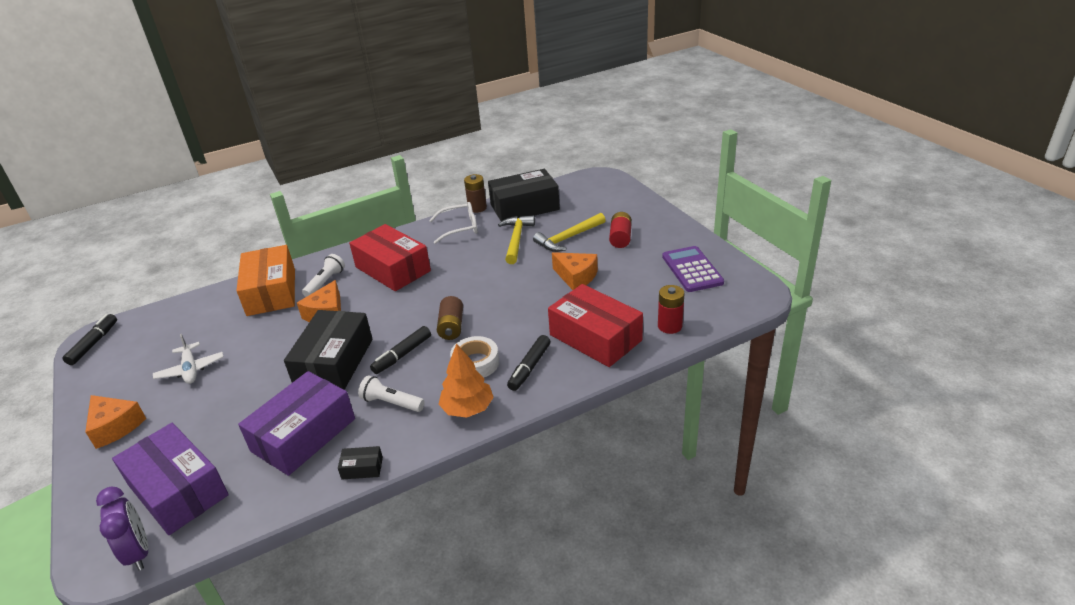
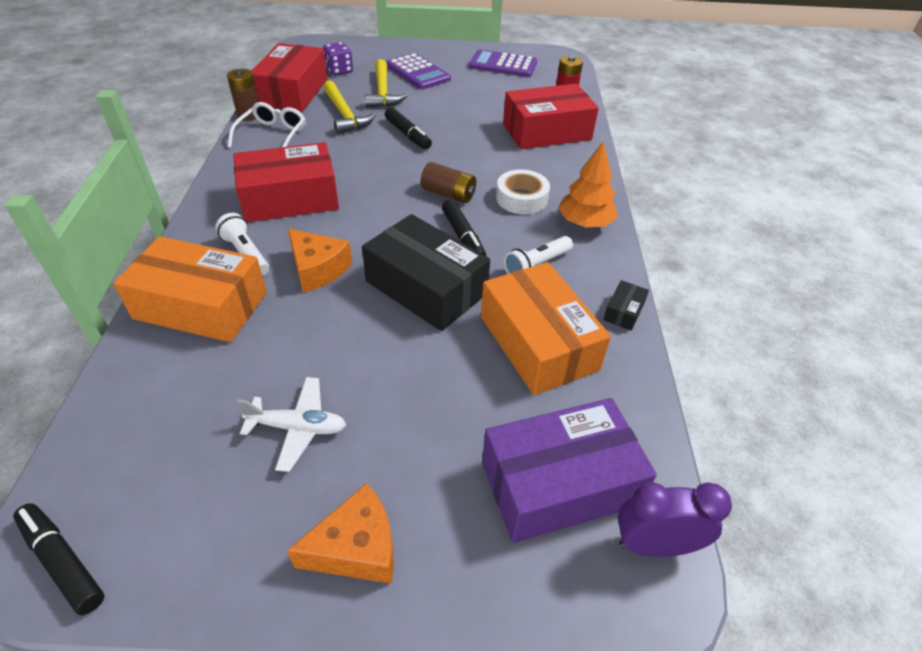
camera: 65 degrees left, 10 degrees up
purple box [238,371,355,476] -> orange box [481,262,611,395]
black box [488,169,560,221] -> red box [252,43,328,112]
yellow hammer [498,215,535,264] -> yellow hammer turned 150 degrees counterclockwise [323,81,376,134]
black marker [507,335,551,391] -> black marker moved to [385,107,432,150]
orange cheese [552,252,598,290] -> none
red battery [609,212,632,248] -> purple calculator [386,53,451,89]
none -> purple dice [323,42,353,76]

